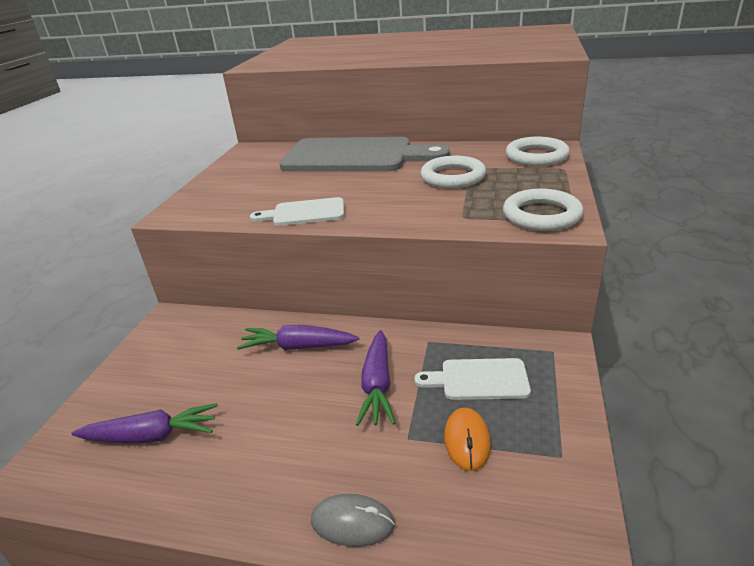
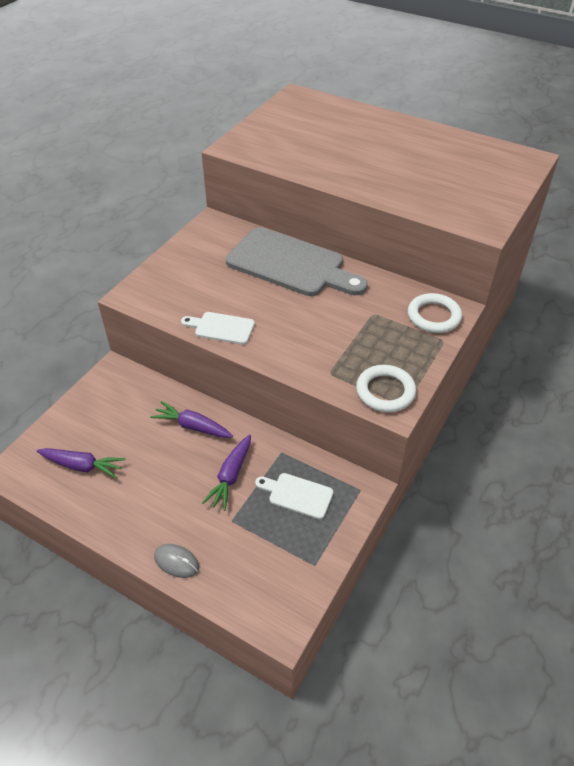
camera: 15 degrees right, 15 degrees up
white ring [421,156,486,188] -> none
orange mouse [444,407,491,471] -> none

